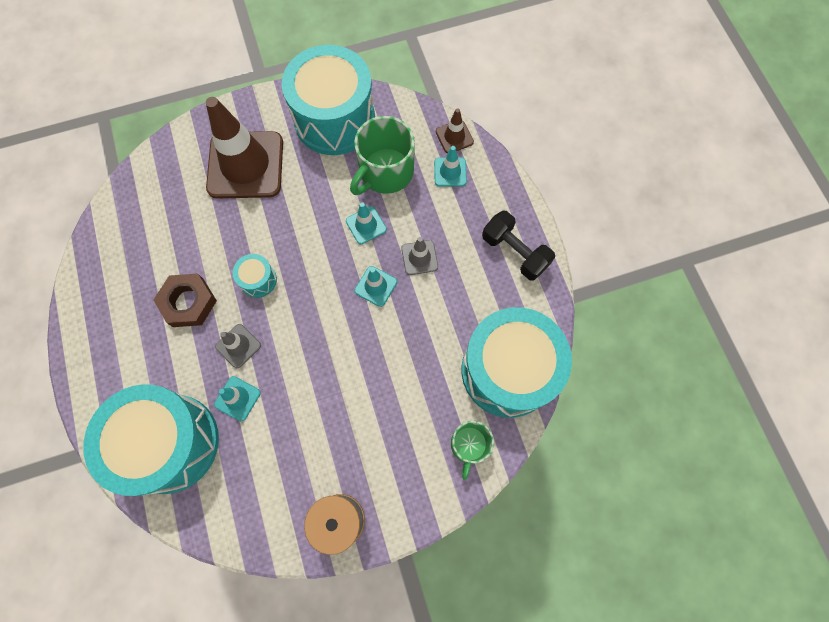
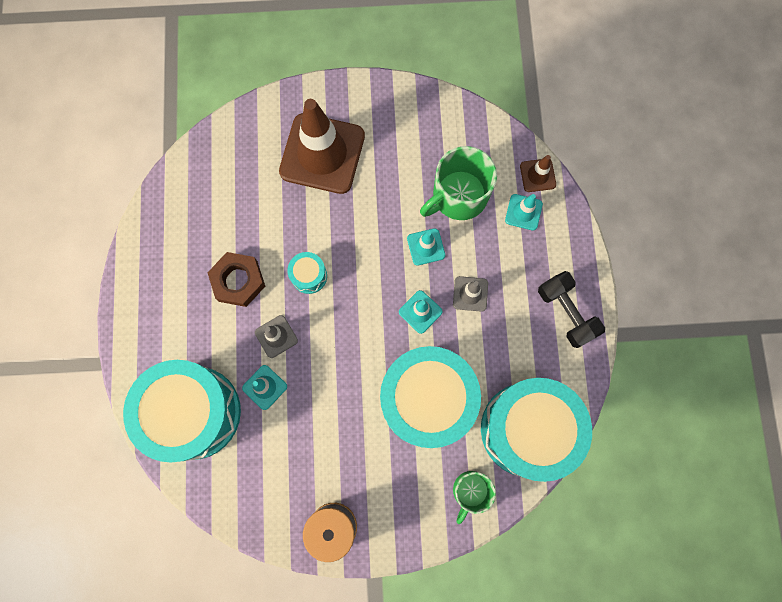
camera: 15 degrees right, 5 degrees up
turquoise drum [282,45,375,155] -> turquoise drum moved to [380,346,481,448]

